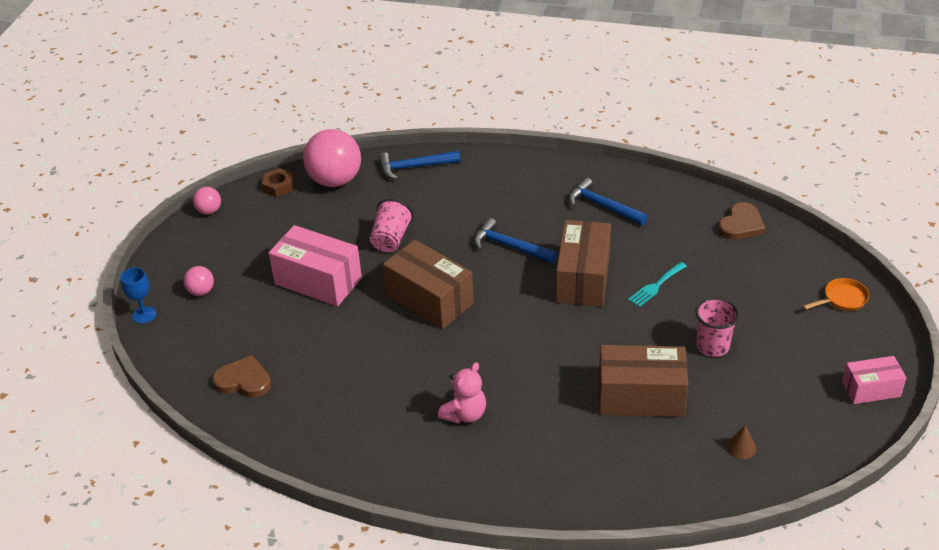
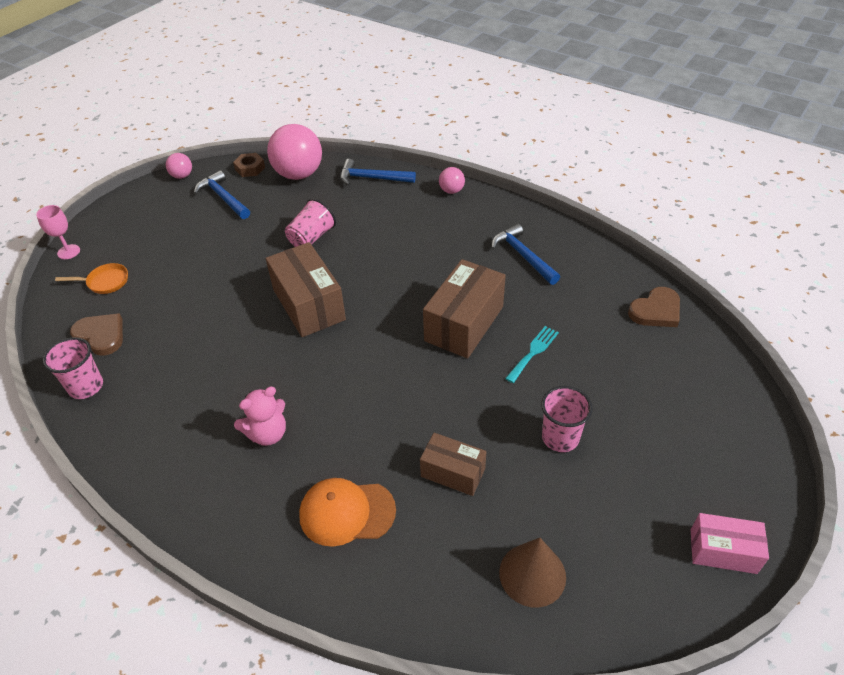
camera: 20 degrees right, 5 degrees up
blue goblet [120,267,156,324] -> pink goblet [36,205,80,259]
pink ball [183,266,214,296] -> pink ball moved to [439,167,465,194]
pink box [269,225,362,306] -> none
blue hammer [474,218,557,263] -> blue hammer moved to [194,170,250,219]
brown box [599,345,688,417] -> brown box [420,433,487,496], size x0.59
turquoise fork [628,262,687,307] -> turquoise fork turned 150 degrees clockwise [505,326,559,383]
brown cone [727,425,756,459] -> brown cone [499,538,566,608], size x1.88
orange pan [803,278,869,311] -> orange pan moved to [55,263,128,294]
none -> pink cup [43,337,103,399]
none -> orange cap [299,478,396,547]

